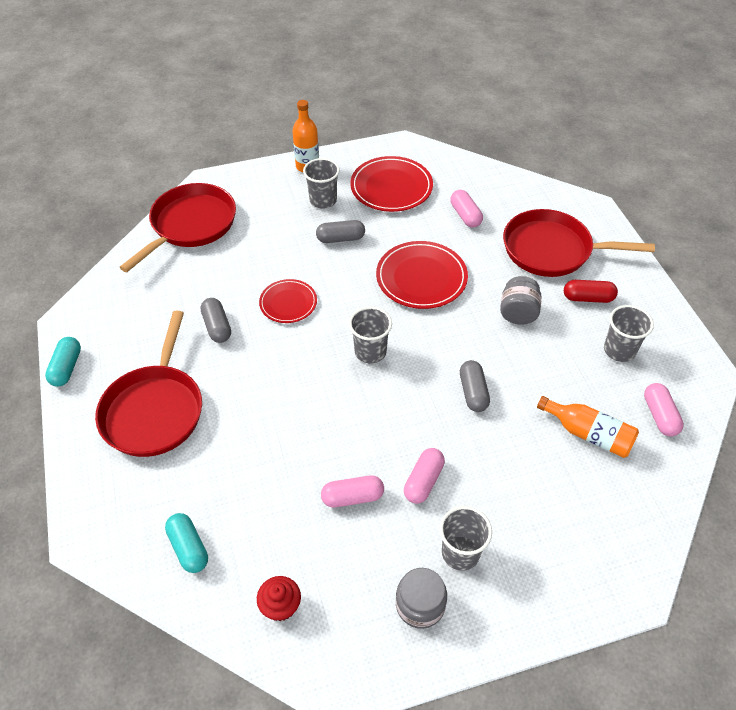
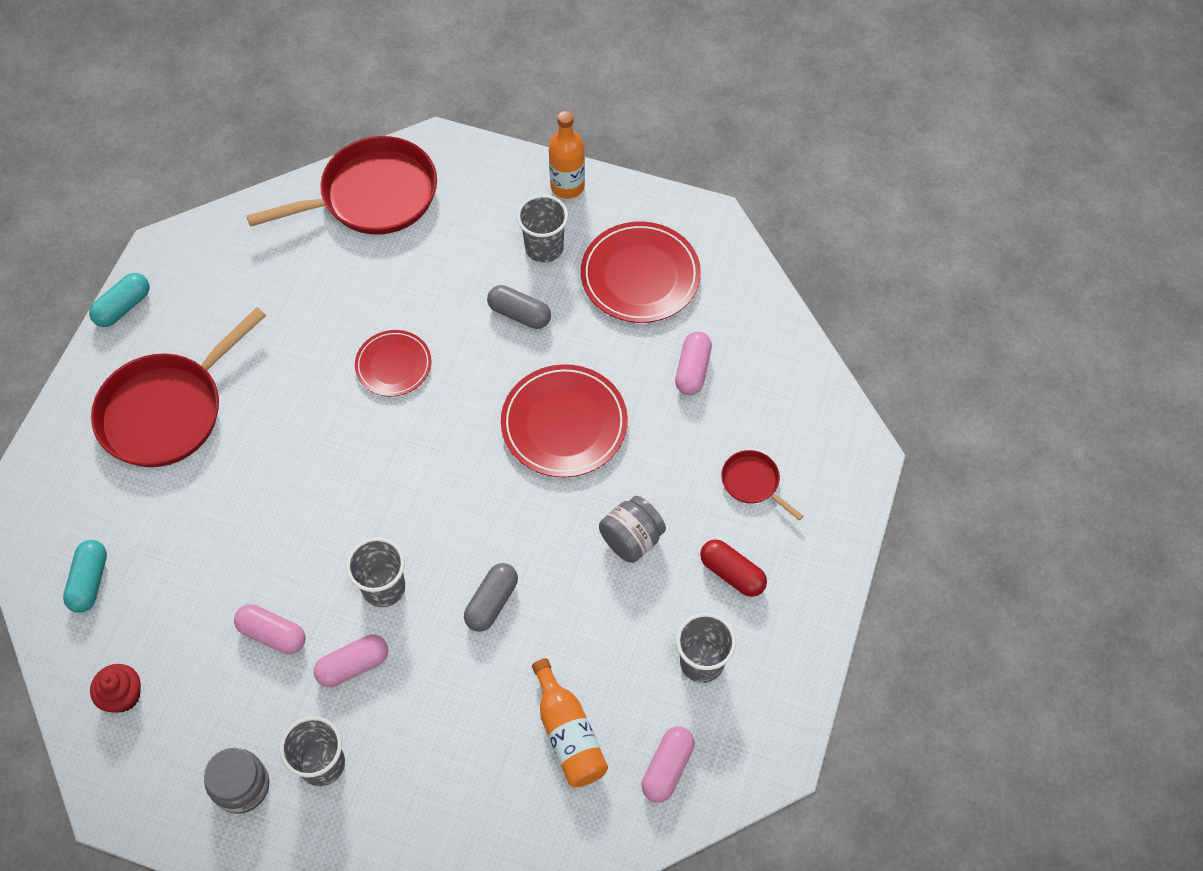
camera: 35 degrees right, 10 degrees up
grey capsule [201,298,231,343] -> none
grey cup [349,307,392,363] -> grey cup moved to [346,537,405,607]
red pan [503,209,655,277] -> red pan [721,450,804,521], size x0.45

